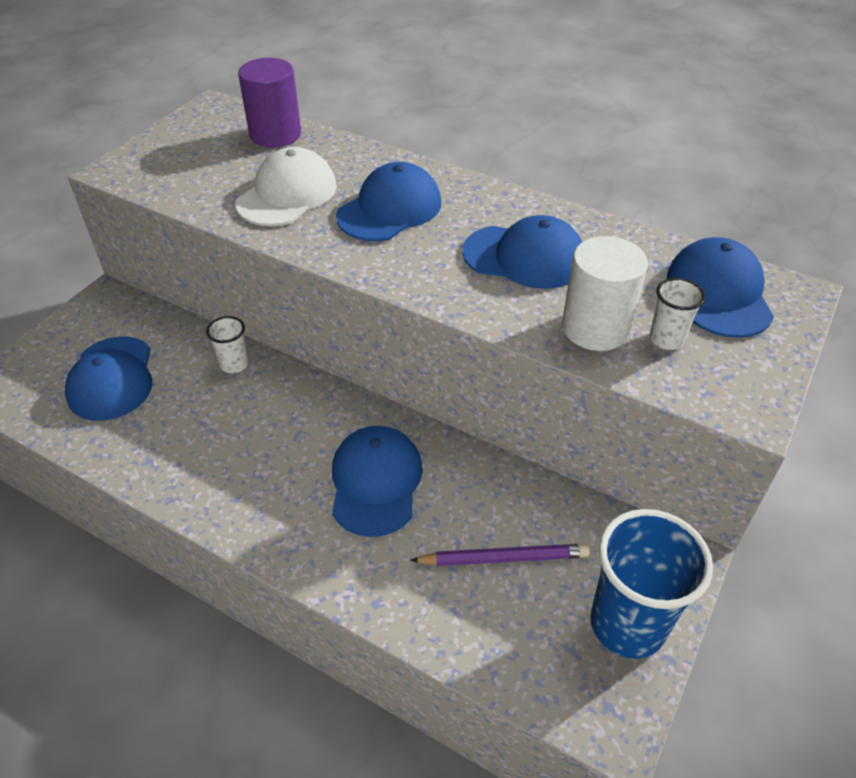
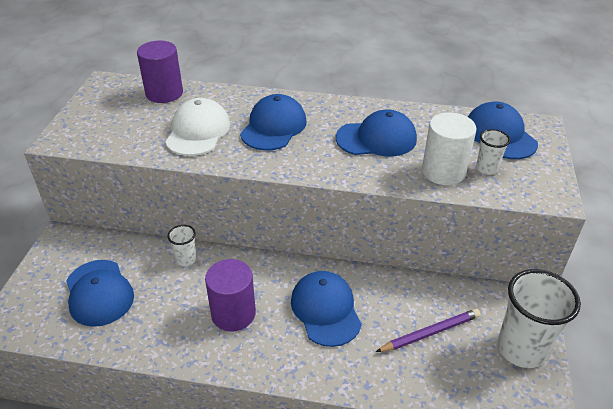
camera: 20 degrees left, 5 degrees down
blue cup [590,509,713,659] -> white cup [498,269,581,368]
none -> purple cylinder [205,259,256,331]

